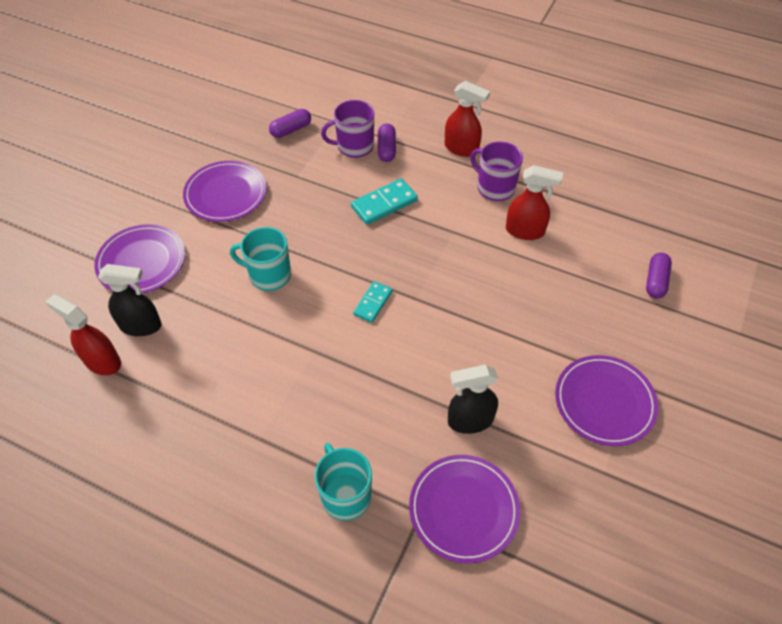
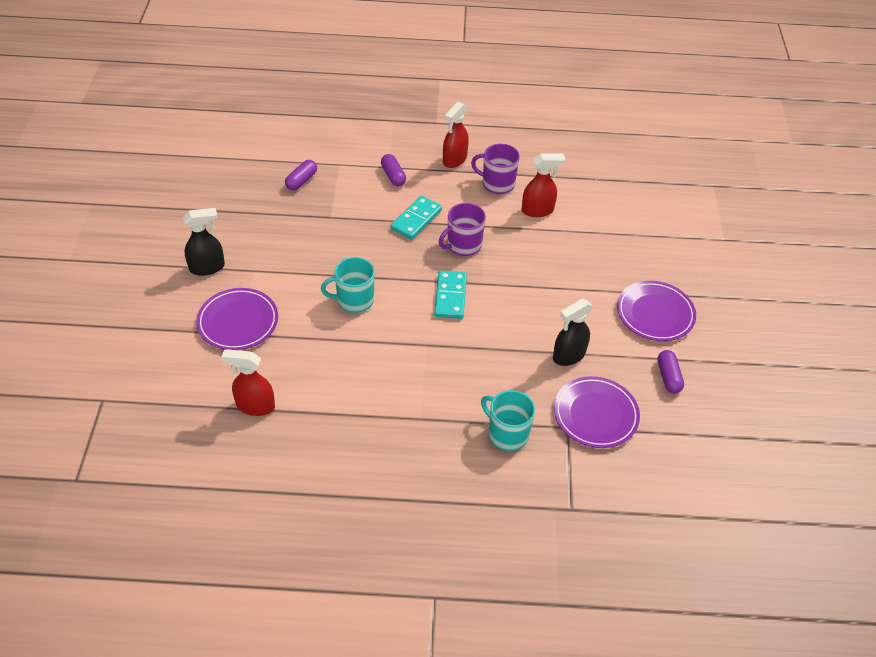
camera: 25 degrees left, 5 degrees down
black spray bottle [98,264,162,336] -> black spray bottle moved to [183,208,225,276]
purple plate [183,161,267,222] -> none
purple mug [321,100,374,158] -> purple mug moved to [439,203,486,256]
turquoise domino [353,281,392,323] -> turquoise domino [434,270,467,319], size x1.54
red spray bottle [445,81,490,157] -> red spray bottle turned 120 degrees clockwise [443,102,469,168]
purple capsule [646,253,672,299] -> purple capsule moved to [657,350,684,394]

